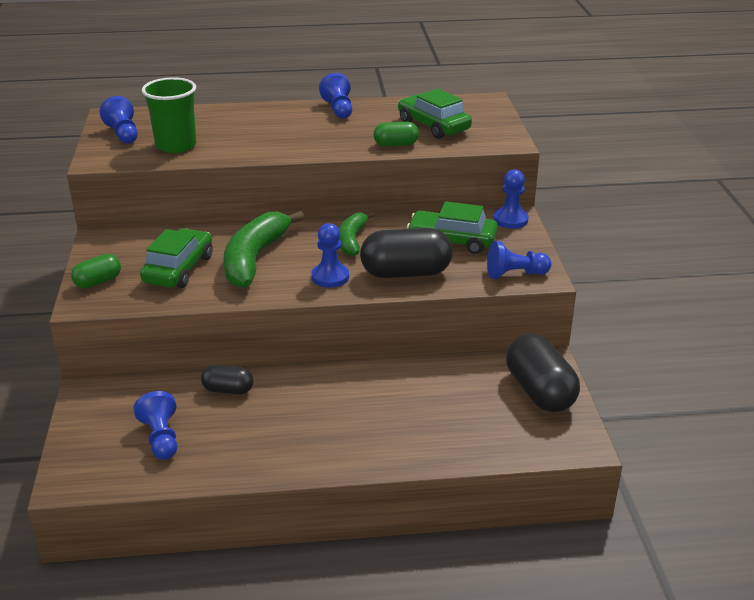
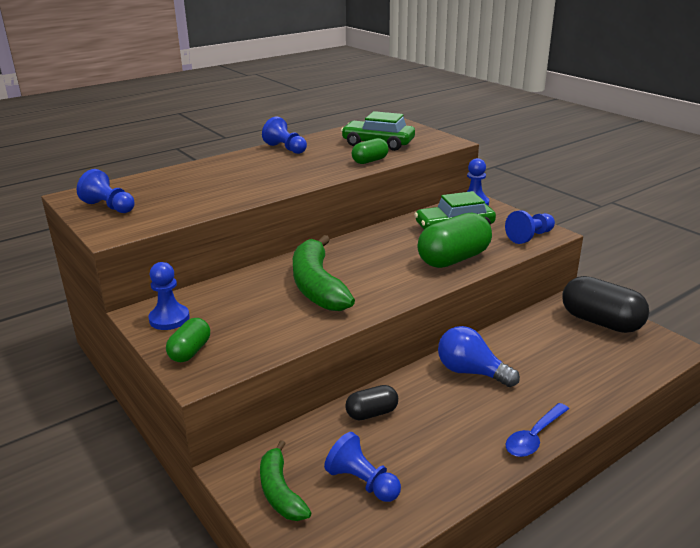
camera: 30 degrees left, 5 degrees down
green car [140,228,212,288] -> none
green cup [142,77,196,153] -> none
blue pawn [312,223,349,288] -> blue pawn moved to [148,262,190,330]
green banana [339,212,375,256] -> green banana moved to [260,440,312,521]
black capsule [360,228,453,278] -> green capsule [417,212,492,268]
none -> blue light bulb [438,326,520,387]
none -> blue spoon [506,403,569,457]

